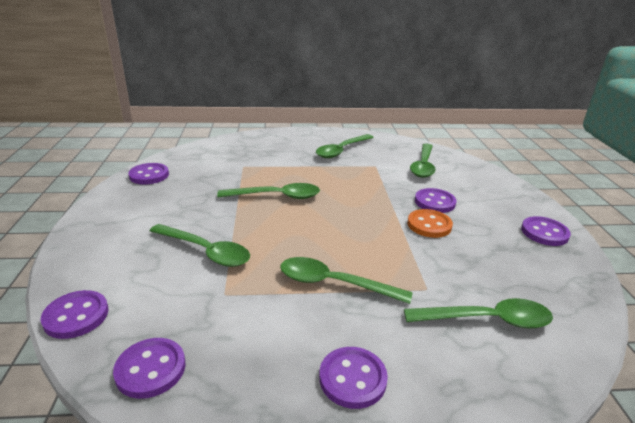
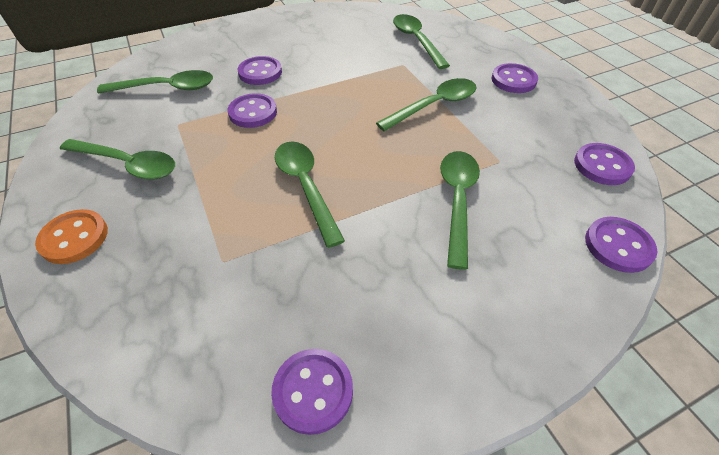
camera: 110 degrees left, 20 degrees up
green spoon [280,257,413,304] -> green spoon turned 120 degrees counterclockwise [376,78,477,131]
orange button [407,209,453,238] -> orange button moved to [35,209,108,264]
purple button [521,216,571,246] -> purple button moved to [227,93,277,128]

